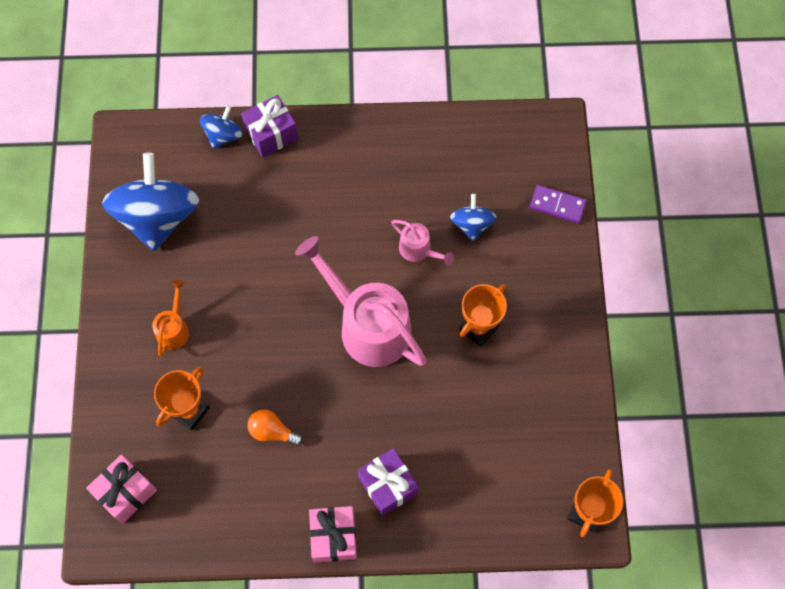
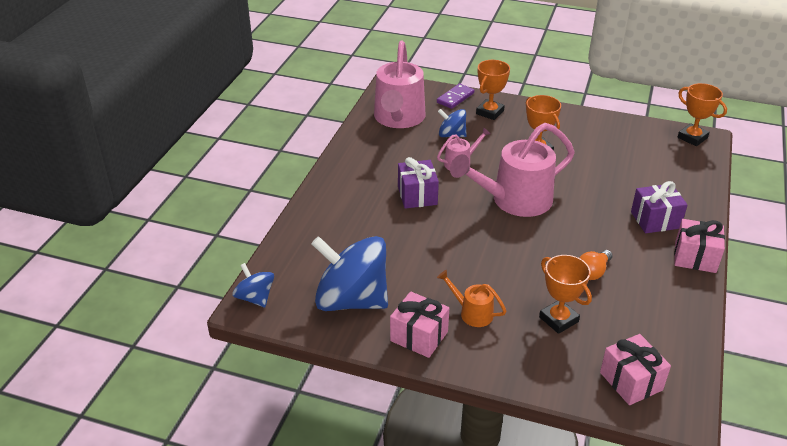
camera: 70 degrees left, 30 degrees down
blue spinning top [200,105,242,149] -> blue spinning top moved to [232,263,274,307]
purple gift [241,95,298,157] -> purple gift moved to [398,157,439,209]
none -> pink watering can [374,41,426,128]
none -> pink gift [390,291,449,358]
none -> orange trophy [476,60,510,120]

